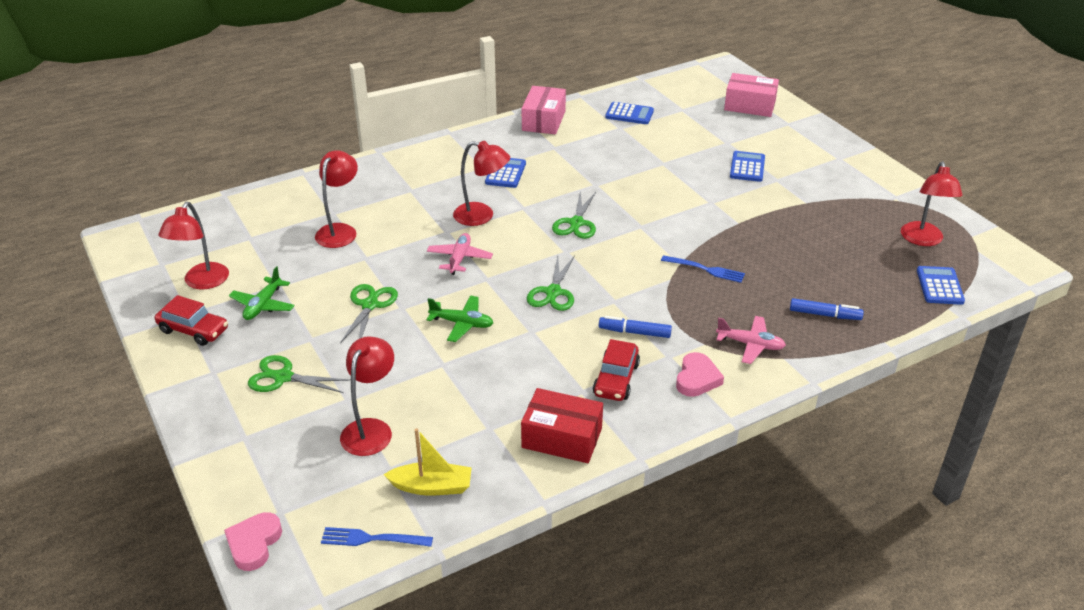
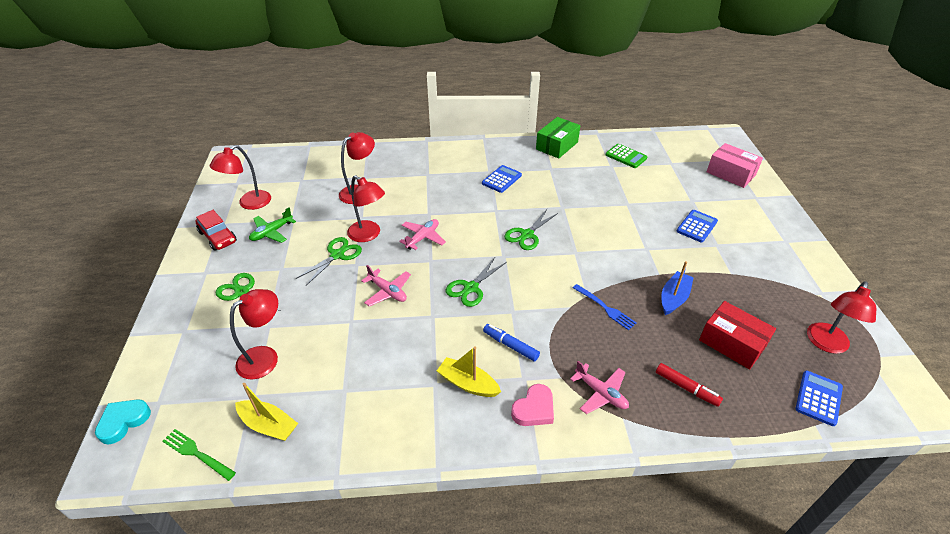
camera: 25 degrees right, 5 degrees up
pink heart [224,512,282,571] -> turquoise heart [95,399,151,444]
blue fork [321,527,433,547] -> green fork [163,429,236,481]
green plane [427,295,493,342] -> pink plane [361,265,411,306]
red lamp [453,141,510,226] -> red lamp moved to [347,175,385,242]
red box [521,388,603,463] -> red box moved to [699,301,776,370]
pink box [522,86,566,134] -> green box [536,117,580,159]
red car [593,339,640,401] -> yellow boat [437,347,501,397]
blue calculator [605,102,654,124] -> green calculator [606,144,648,168]
blue marker [790,298,864,320] -> red marker [656,363,723,407]
none -> blue boat [661,261,694,315]

